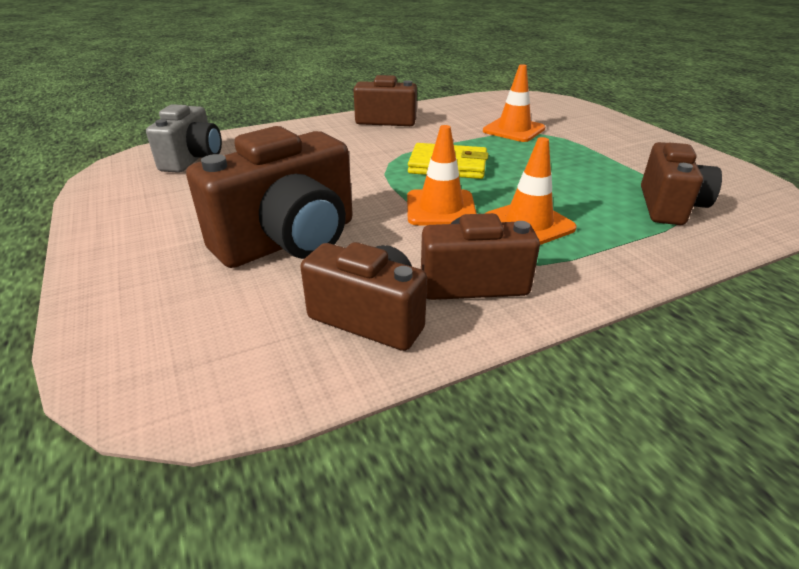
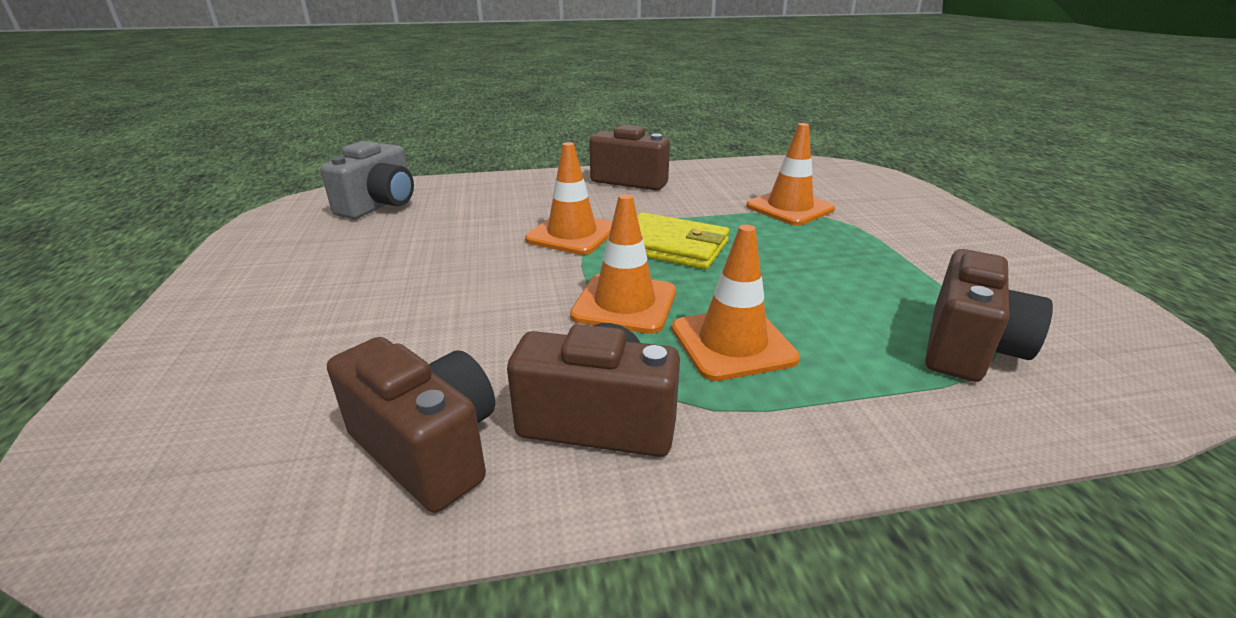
camera: 15 degrees right, 5 degrees down
brown camera [186,126,353,268] -> none
none -> orange traffic cone [525,142,612,255]

